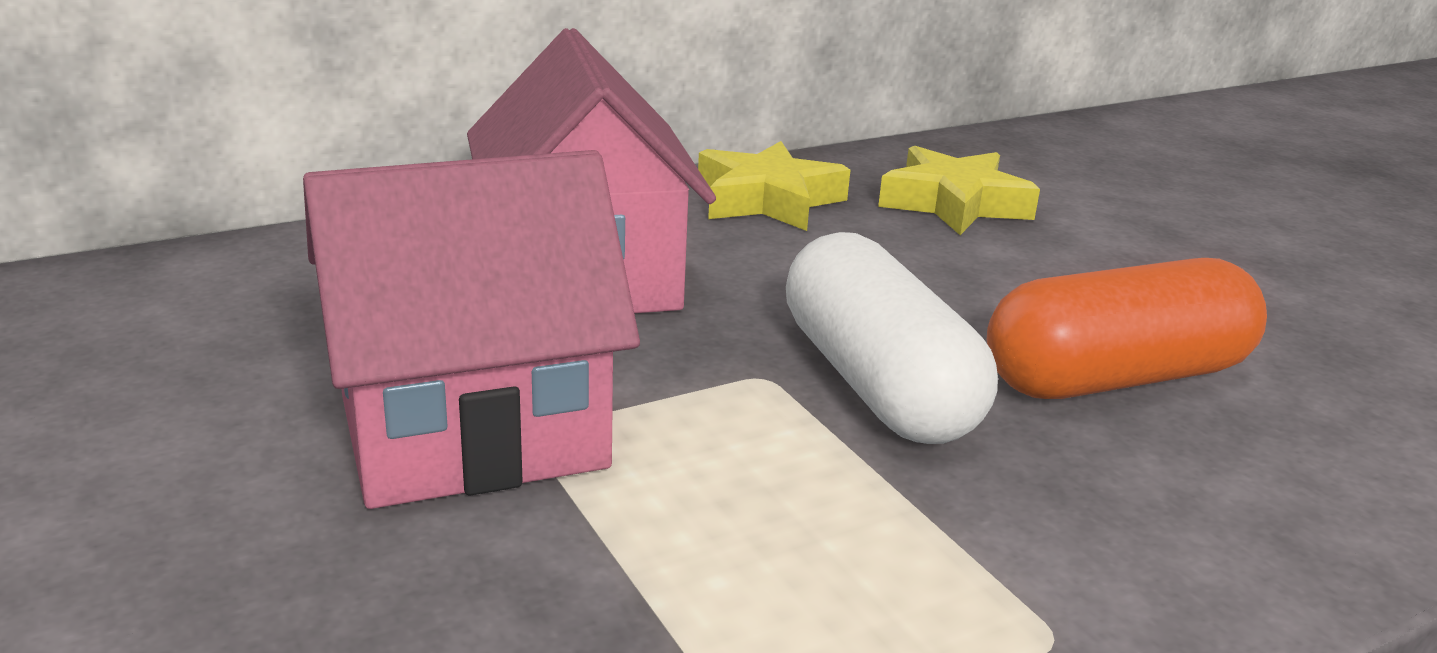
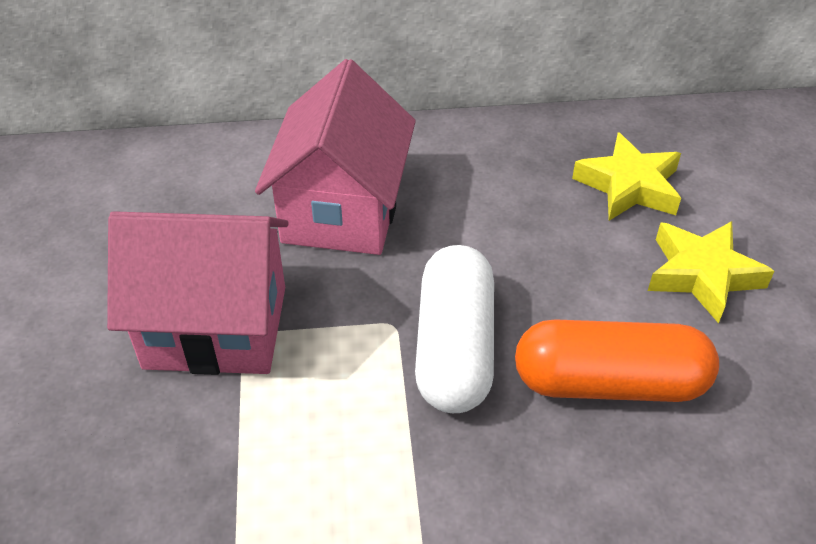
camera: 25 degrees right, 20 degrees up
yellow star [698,141,850,231] -> yellow star moved to [648,221,774,323]

